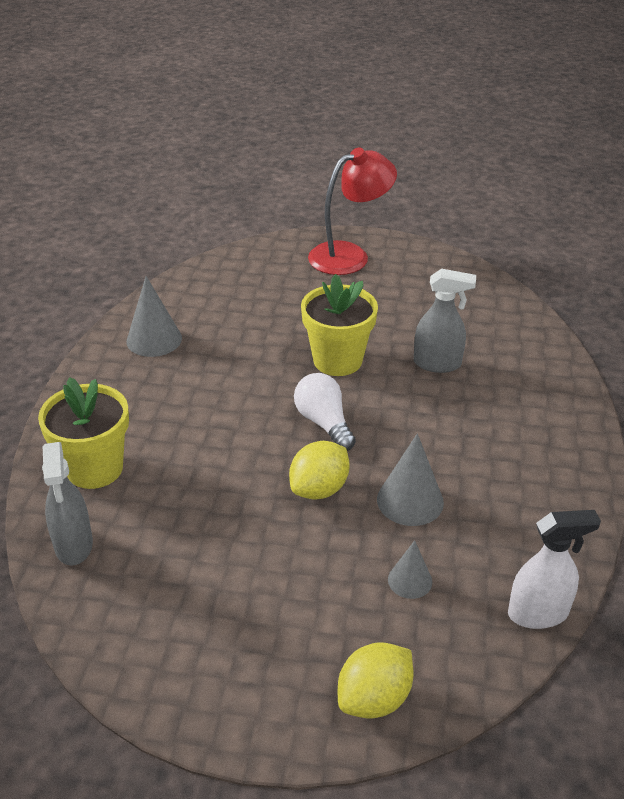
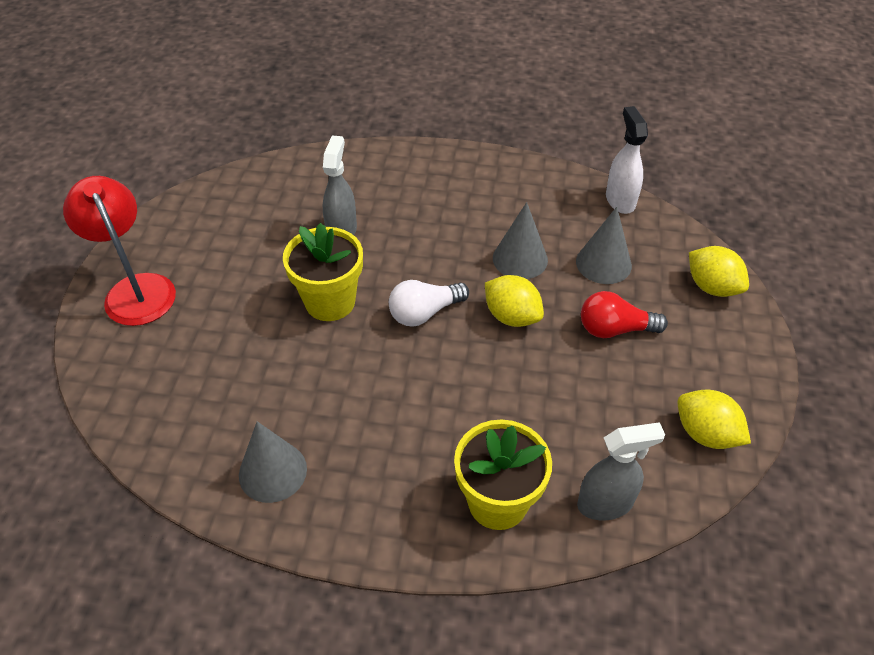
camera: 90 degrees left, 10 degrees up
grey cone [388,540,432,599] -> grey cone [576,207,632,284], size x1.63
none -> red light bulb [581,291,668,338]
none -> yellow lemon [677,390,751,449]

